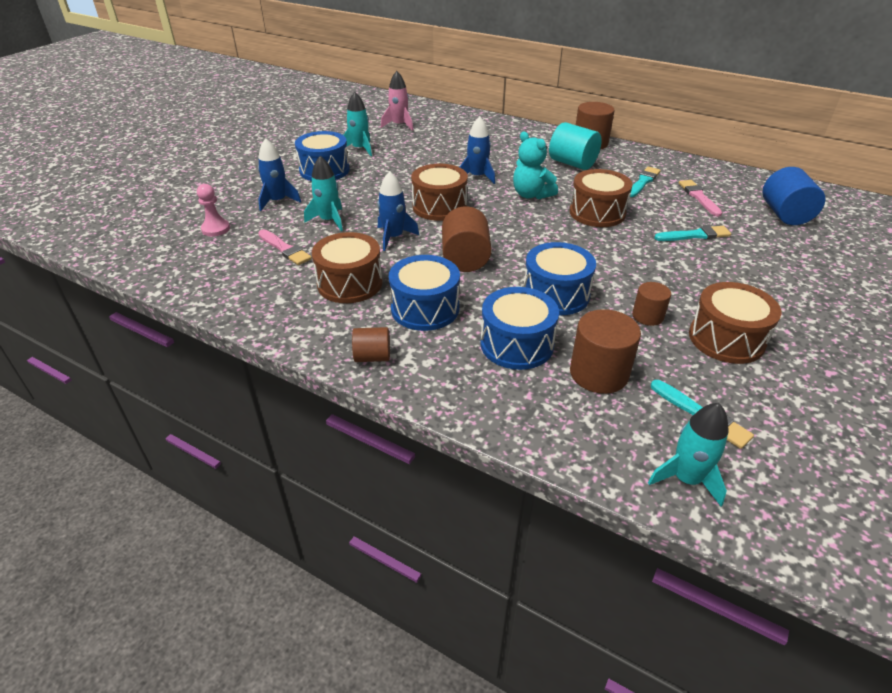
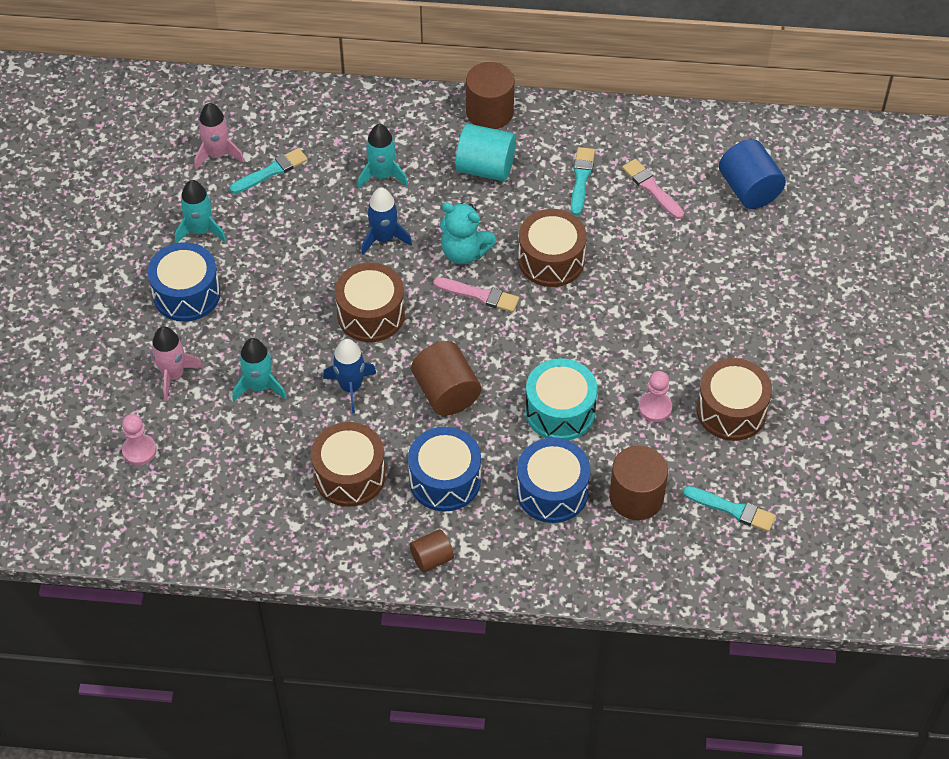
camera: 25 degrees left, 15 degrees up
blue rocket [258,138,301,211] -> pink rocket [151,326,203,401]
pink brush [258,229,312,265] -> pink brush moved to [433,277,519,312]
blue drum [523,242,596,315] -> turquoise drum [525,358,597,441]
brown cylinder [632,282,671,326] -> pink pawn [639,371,672,422]
turquoise rocket [648,403,729,506] -> turquoise rocket moved to [358,124,408,188]
turquoise brush [654,226,731,241] -> turquoise brush moved to [230,148,308,194]

